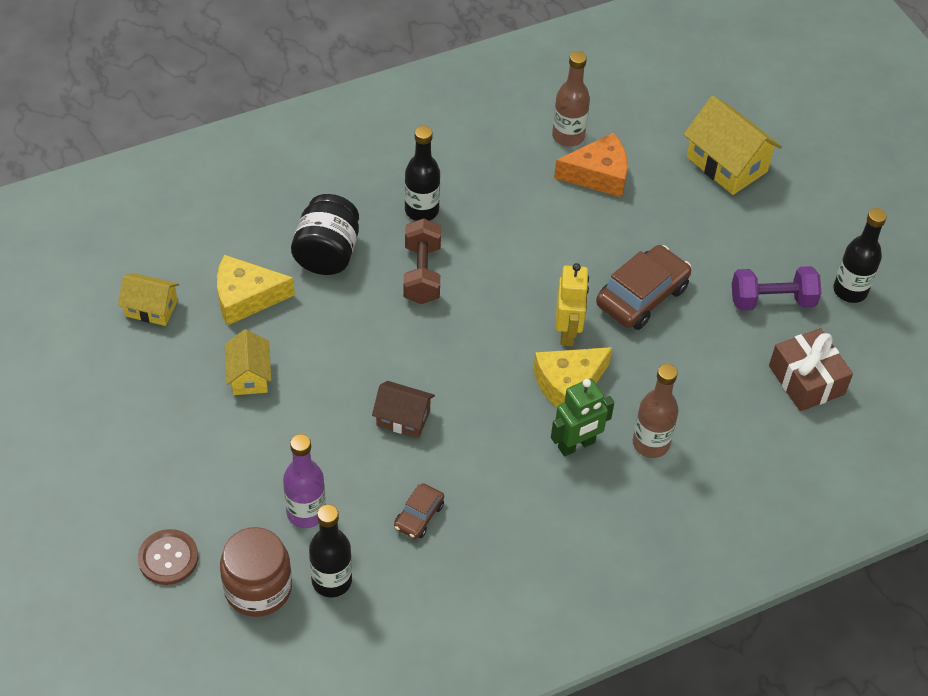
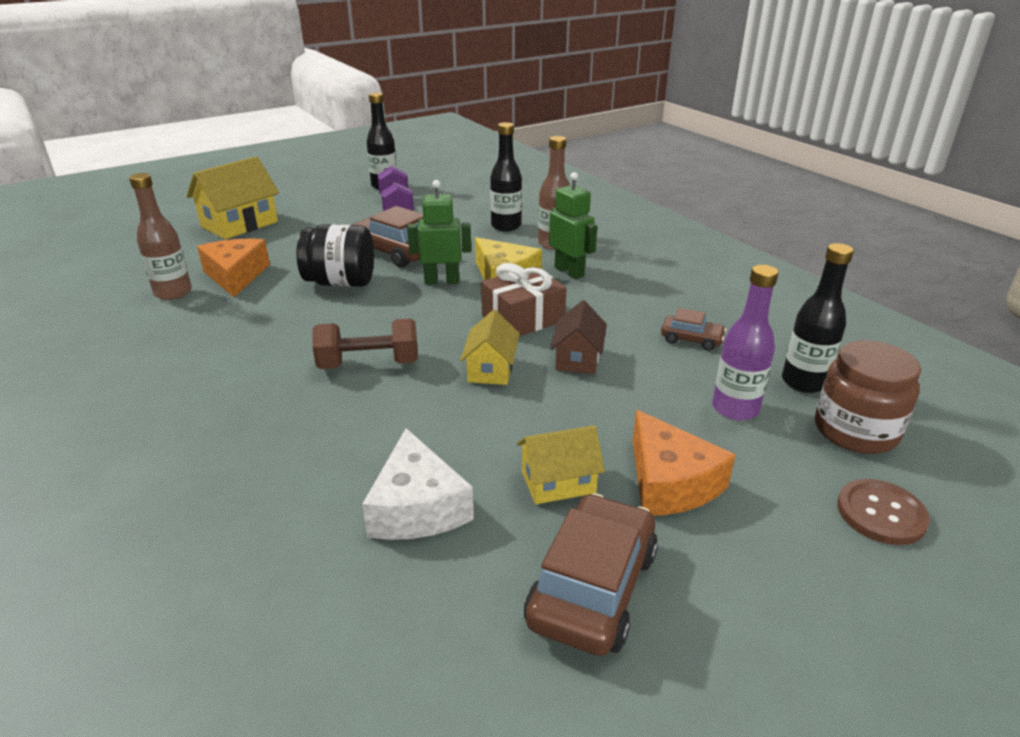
camera: 95 degrees left, 20 degrees down
yellow house [118,273,179,326] -> yellow house moved to [460,310,520,385]
yellow cheese [217,255,295,326] -> white cheese [362,428,474,540]
black jar [291,194,359,275] -> black jar moved to [297,224,374,287]
black bottle [405,126,440,221] -> black bottle moved to [490,122,522,231]
yellow robot [556,263,589,346] -> green robot [407,180,471,285]
brown gift [769,328,853,411] -> brown gift moved to [481,263,567,336]
none -> brown car [524,493,658,656]
none -> orange cheese [633,410,735,516]

